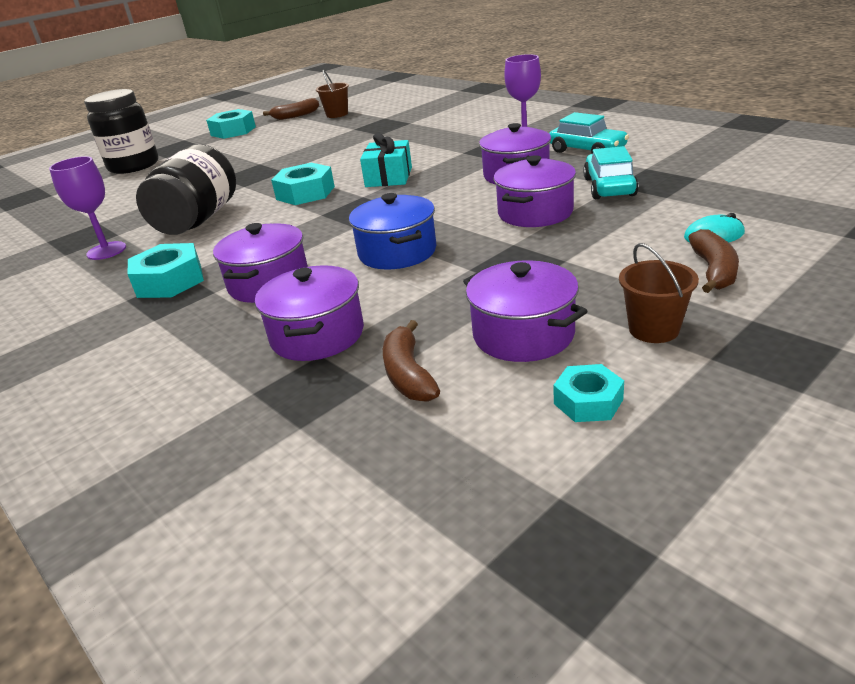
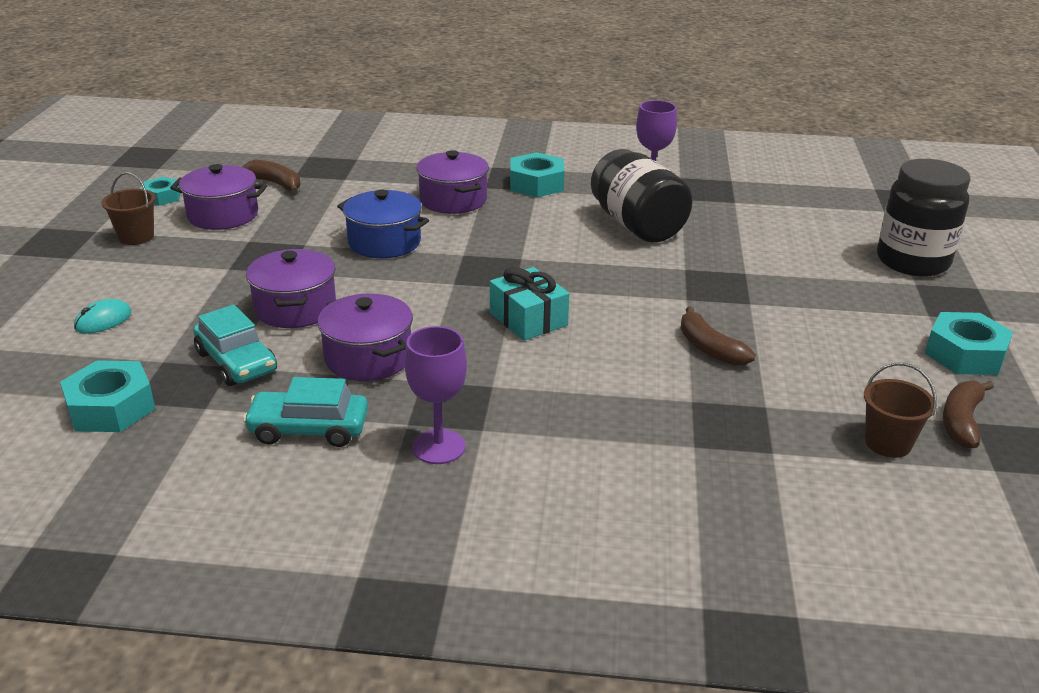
camera: 135 degrees right, 0 degrees up
purple pot [255,265,364,361] -> none
turquoise nut [271,163,335,205] -> turquoise nut moved to [60,360,155,432]
brown banana [688,229,739,293] -> brown banana moved to [680,306,756,366]

